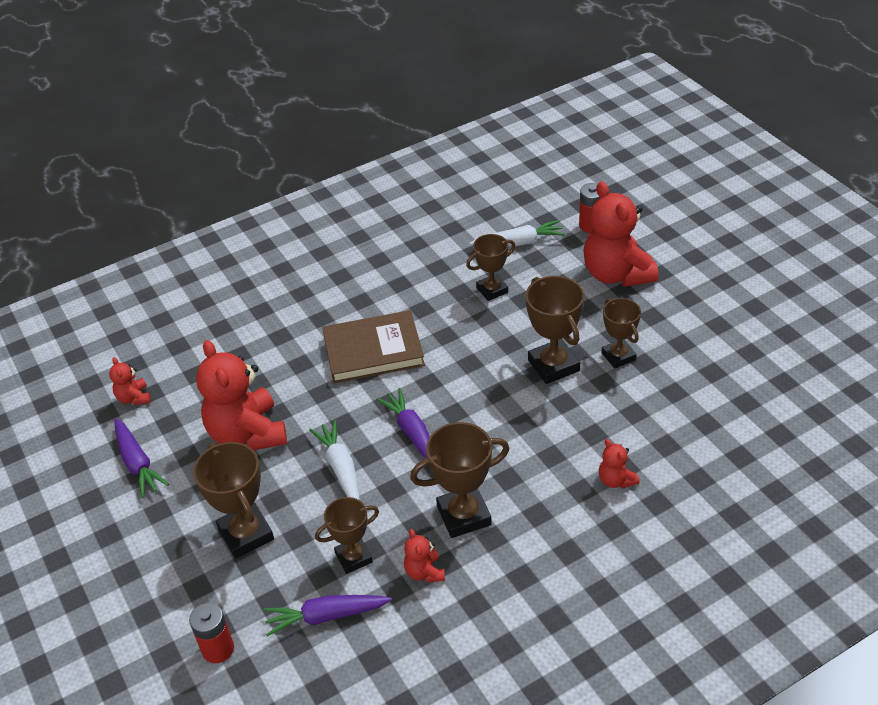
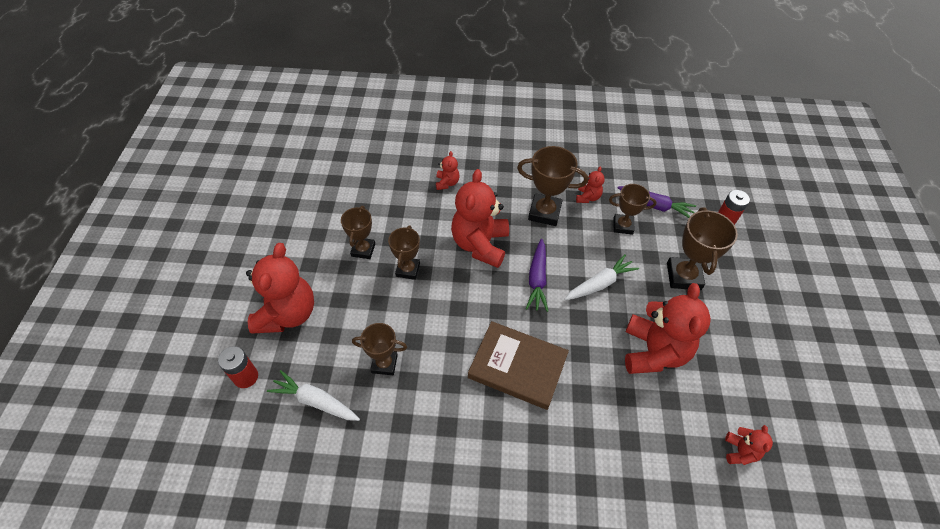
camera: 150 degrees left, 10 degrees up
purple carrot [114,418,169,498] -> none
white carrot [309,420,360,500] -> white carrot turned 135 degrees counterclockwise [564,254,639,300]
brown trophy [525,276,584,384] -> brown trophy [388,226,420,280], size x0.66
none -> red teddy bear [451,169,509,268]

